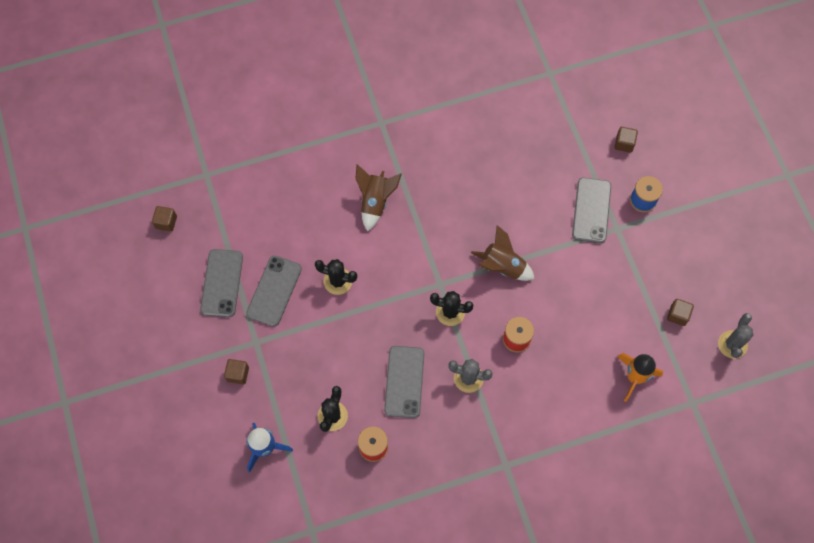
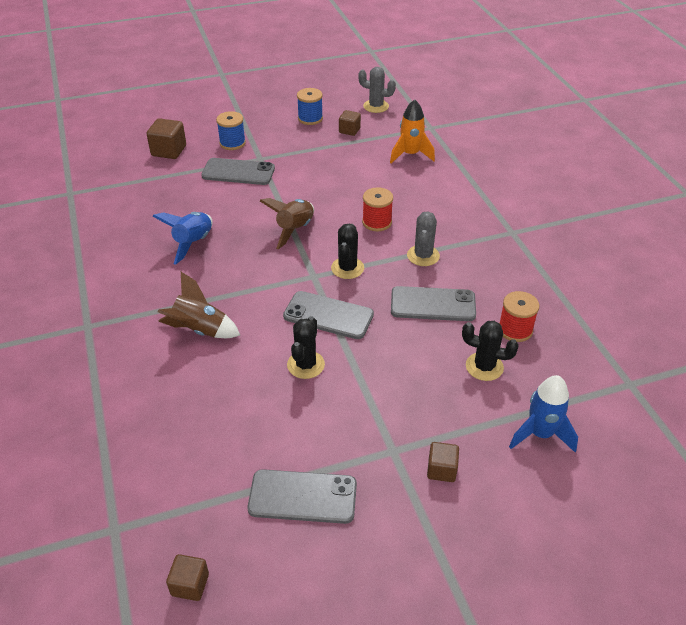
camera: 90 degrees left, 25 degrees down
grey phone [246,255,302,327] -> grey phone moved to [283,291,374,339]
brown cube [615,127,638,153] -> brown cube [147,118,186,159], size x1.56
none -> blue rocket [152,212,212,265]
none -> blue spool [297,88,323,125]

